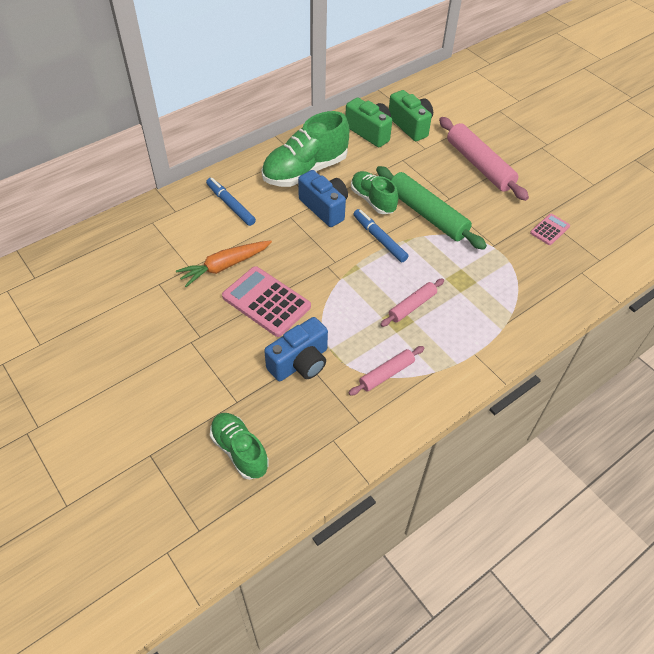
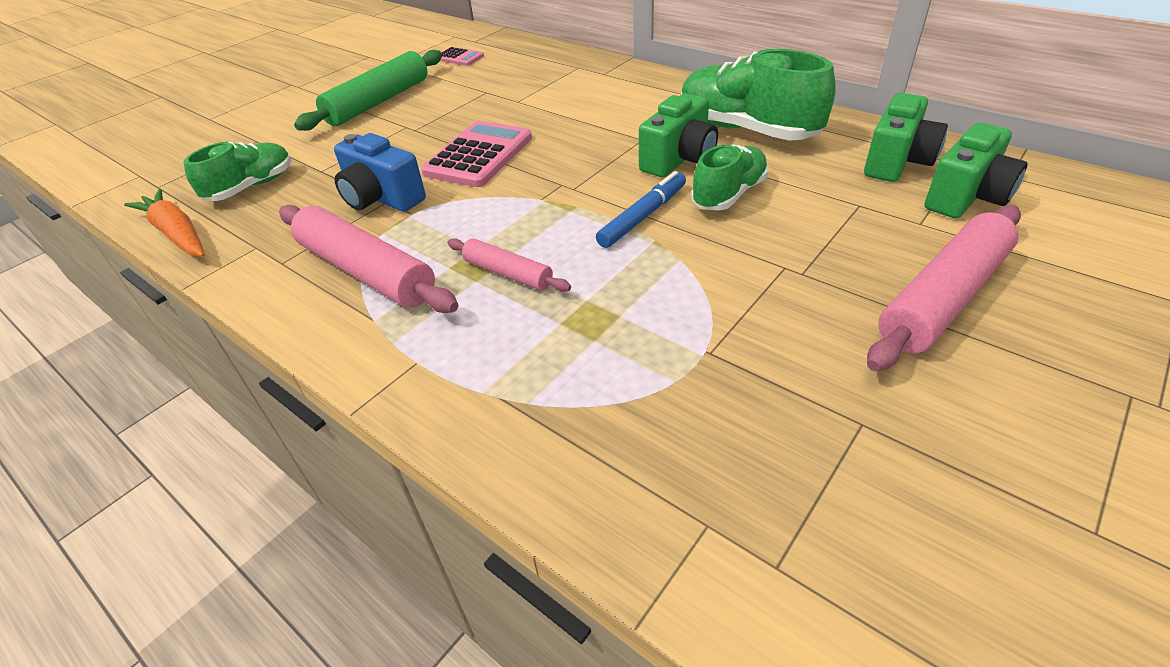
camera: 80 degrees right, 10 degrees down
orange carrot [176,240,272,287] -> orange carrot moved to [124,189,205,257]
blue marker [206,178,256,226] -> none
blue camera [298,170,348,227] -> green camera [639,93,718,177]
pink rolling pin [349,346,425,396] -> pink rolling pin [279,205,458,313], size x1.84
green rolling pin [376,166,487,250] -> green rolling pin moved to [294,50,442,131]
pink calculator [530,214,570,245] -> pink calculator moved to [440,47,484,66]

